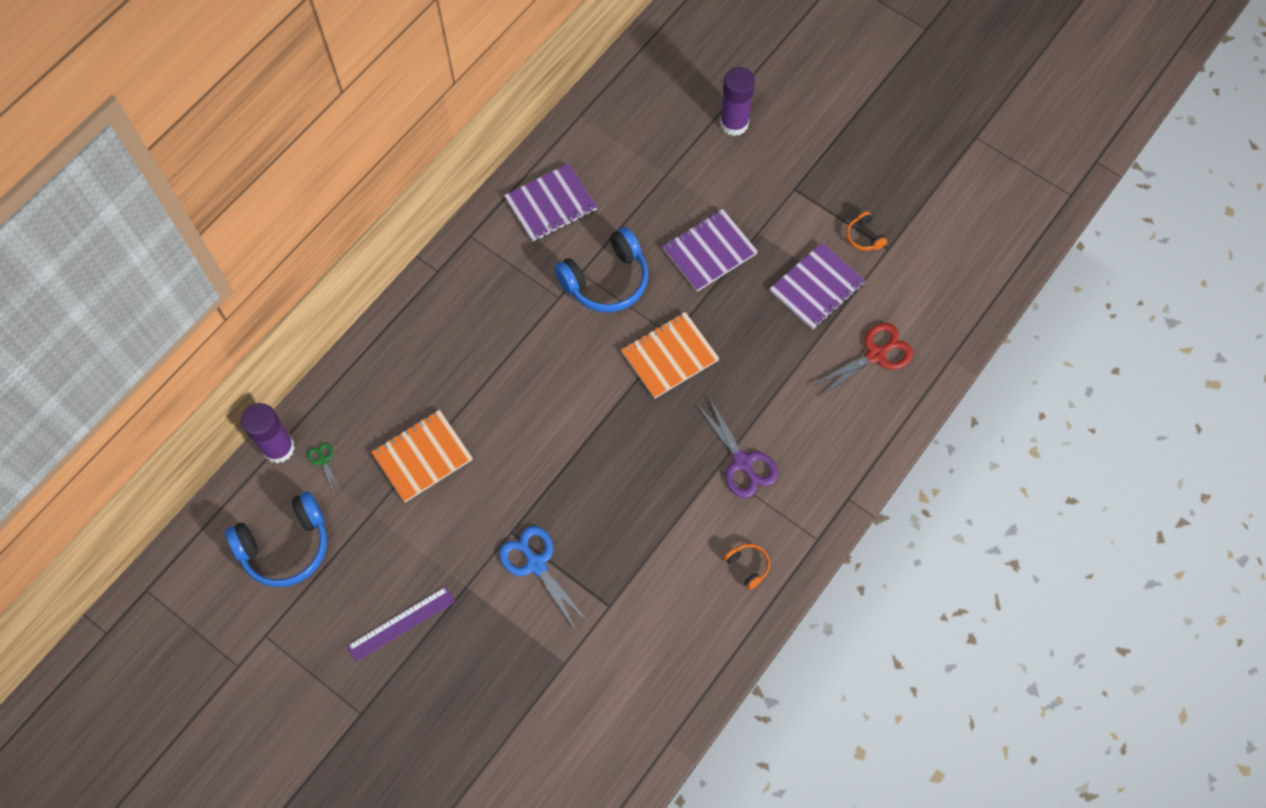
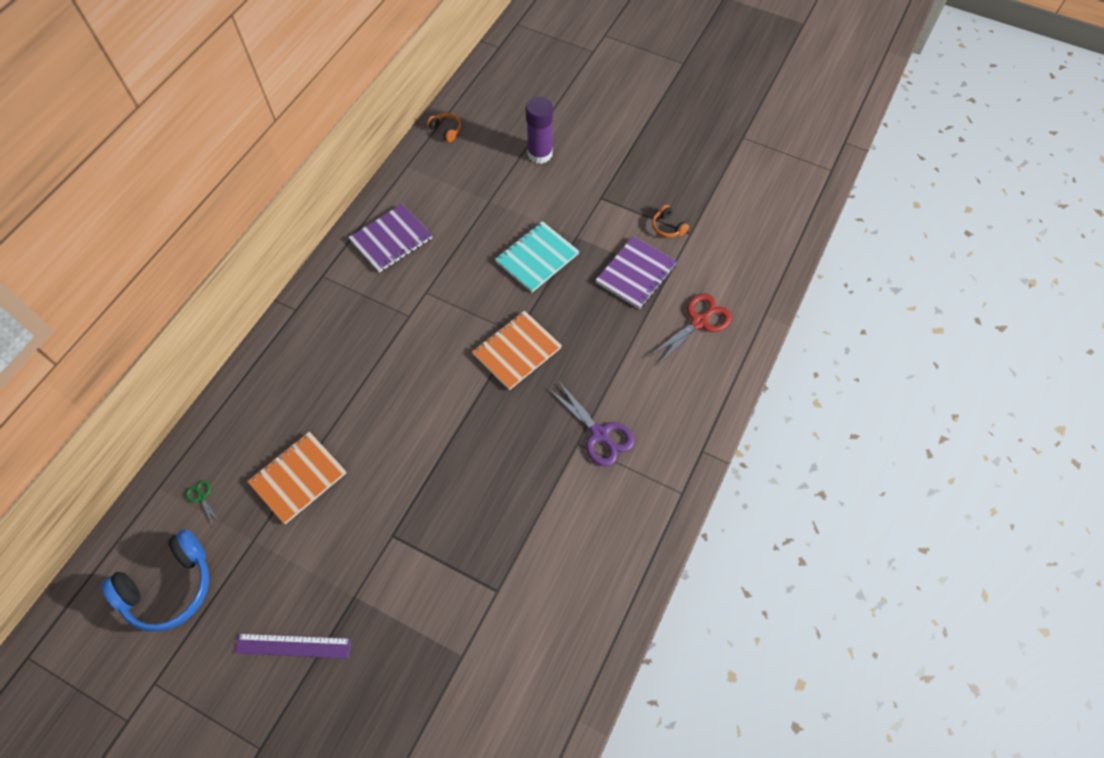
camera: 10 degrees left, 5 degrees down
purple glue stick [241,403,295,463] -> none
purple ruler [347,586,455,662] -> purple ruler turned 45 degrees clockwise [234,634,351,659]
blue scissors [499,526,589,631] -> none
blue headphones [554,227,649,313] -> none
purple notebook [662,209,758,292] -> turquoise notebook [495,221,579,292]
orange headphones [724,544,770,590] -> orange headphones moved to [427,113,461,142]

